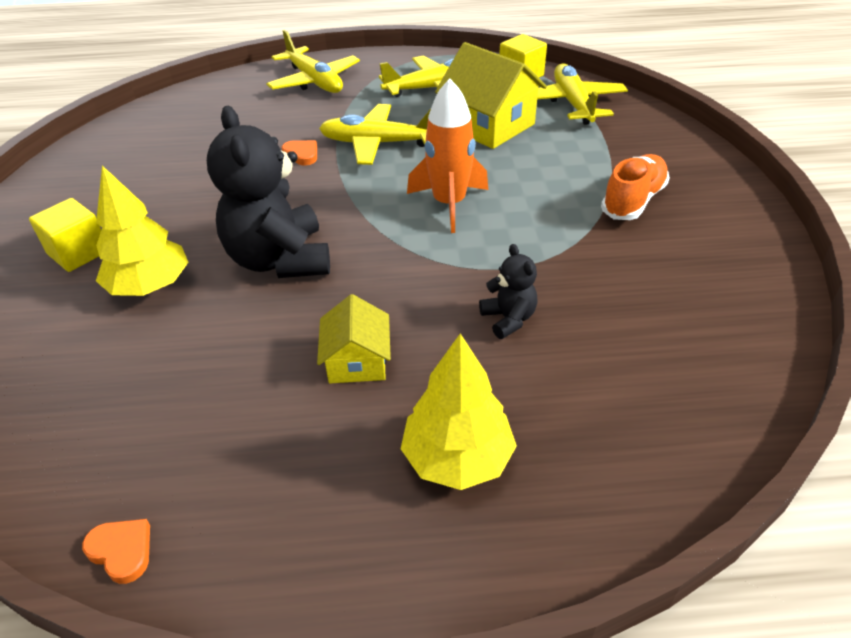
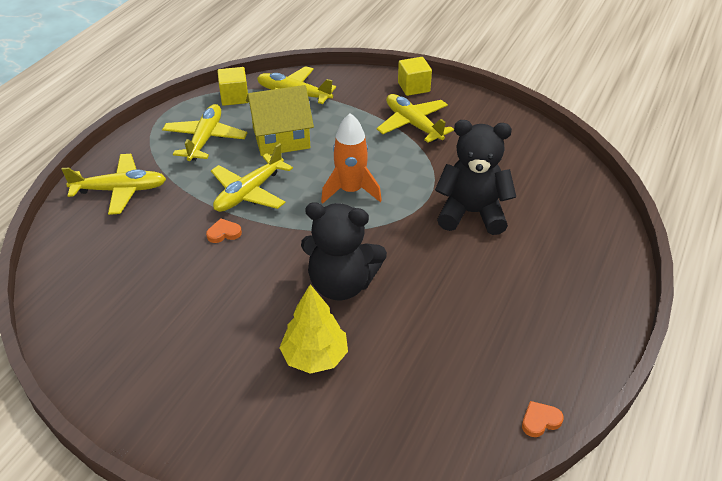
camera: 60 degrees left, 0 degrees up
yellow cube [29,198,101,272] -> yellow cube moved to [398,57,432,96]
yellow house [317,294,391,383] -> none
yellow tree [401,333,517,490] -> none
black teddy bear [479,244,538,339] -> black teddy bear [435,120,516,235], size x2.11
orange shoe [601,154,670,220] -> yellow plane [377,94,454,143]

